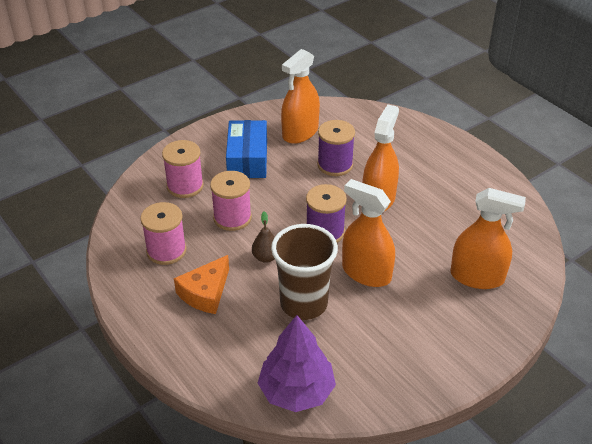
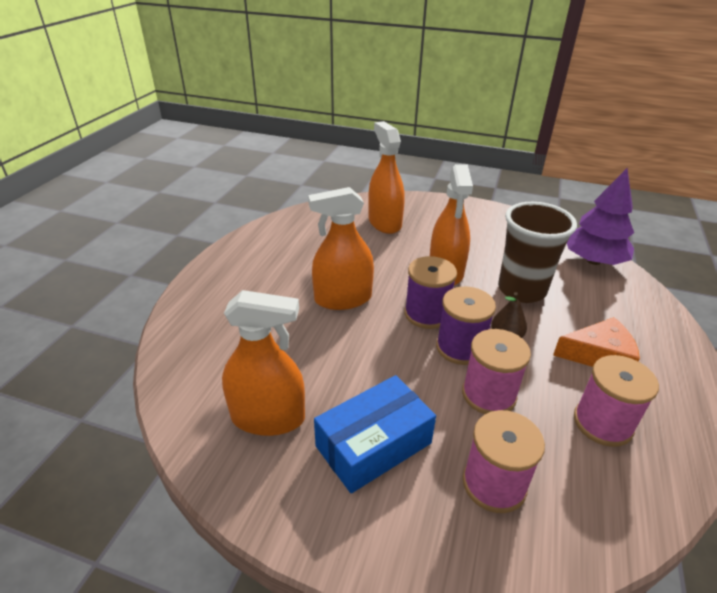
camera: 125 degrees left, 5 degrees down
purple spool [317,120,355,176] -> purple spool moved to [436,286,496,365]

